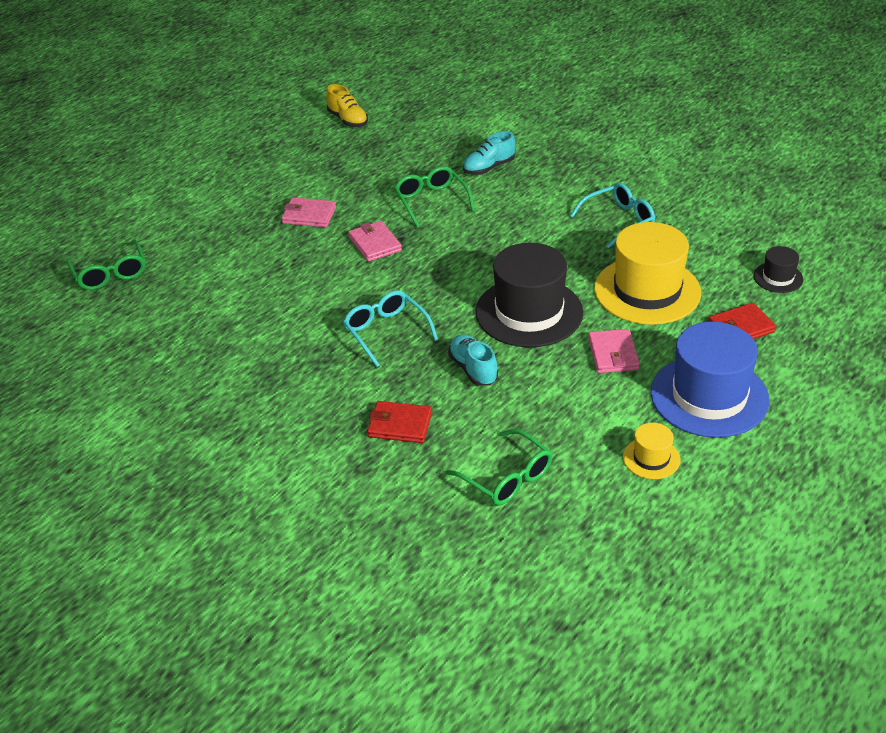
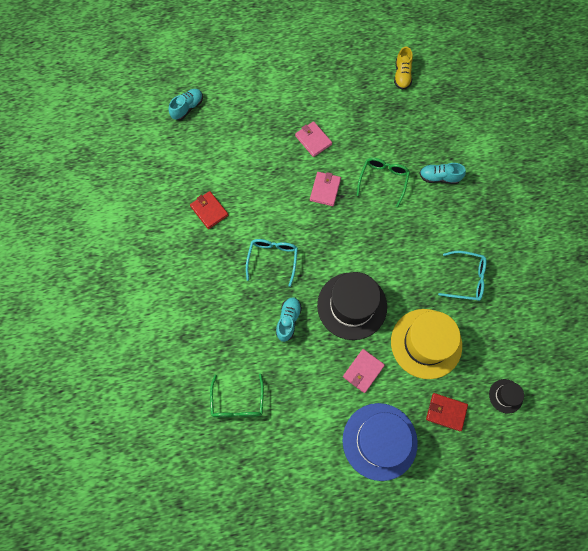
camera: 40 degrees right, 30 degrees up
green glasses [66,240,145,290] -> turquoise shoe [169,89,203,120]
red wallet [367,401,432,443] -> red wallet moved to [190,191,228,229]
yellow hat [623,423,681,479] -> none

